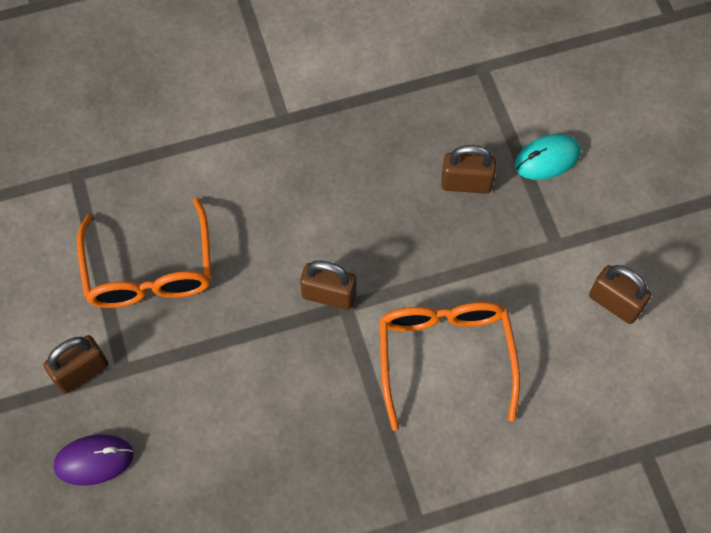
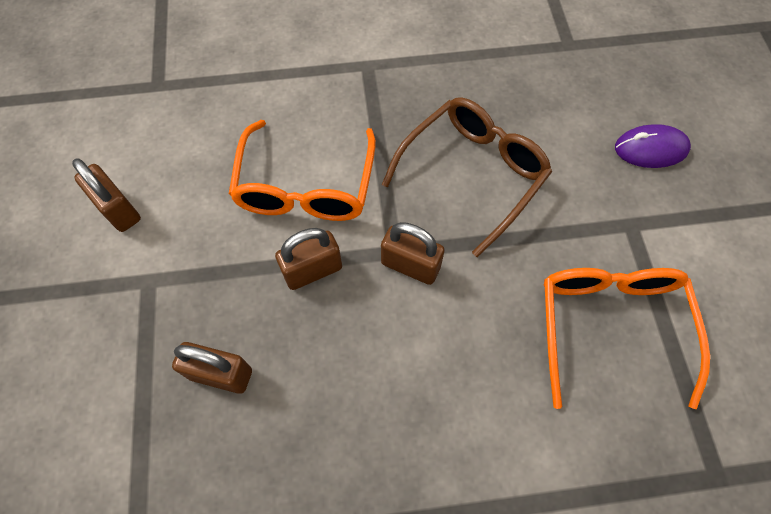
camera: 170 degrees left, 0 degrees up
brown padlock [44,335,108,393] -> brown padlock moved to [275,228,342,290]
turquoise mouse [515,134,581,180] -> none
none -> brown glasses [382,97,552,257]

